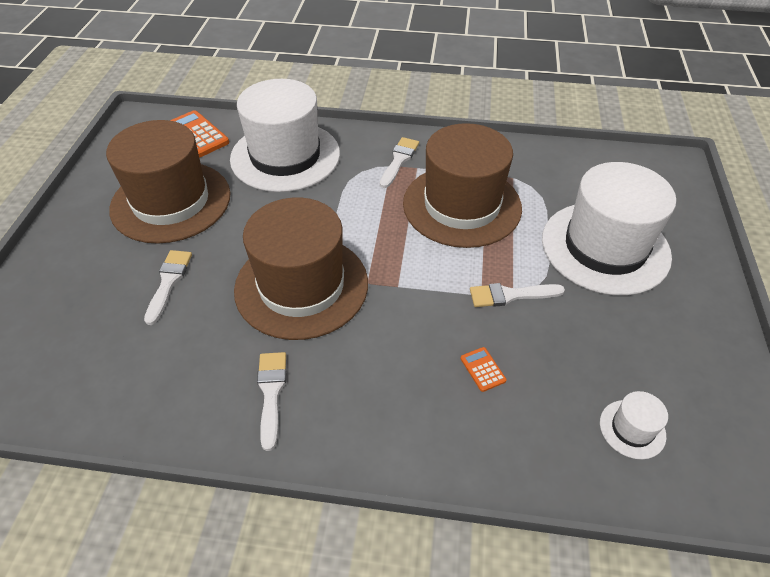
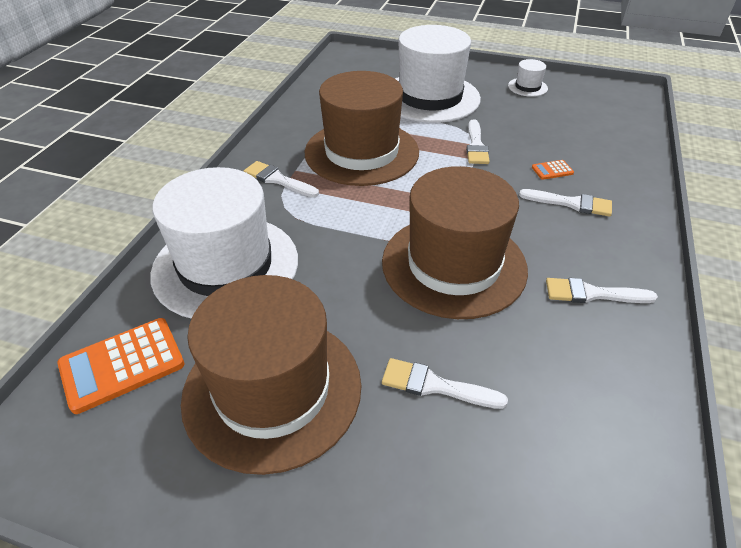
camera: 80 degrees left, 5 degrees down
white hat [600,391,668,459] -> white hat moved to [508,59,548,97]
none -> white brush [519,189,612,217]

